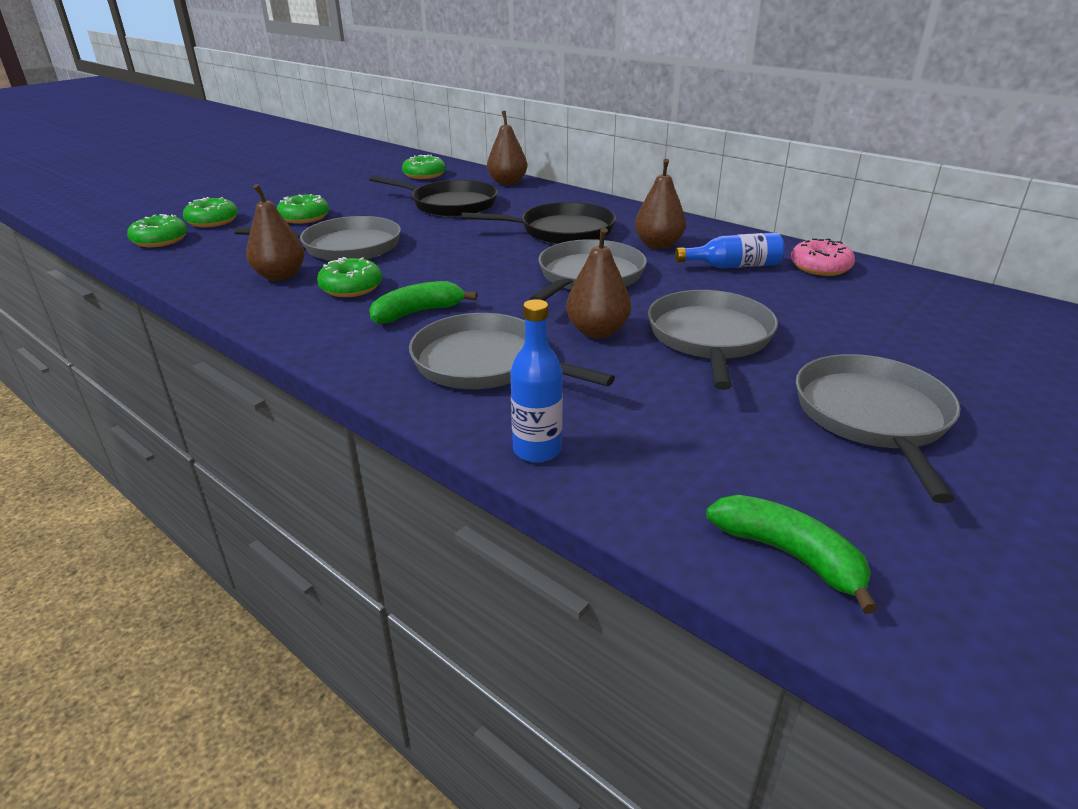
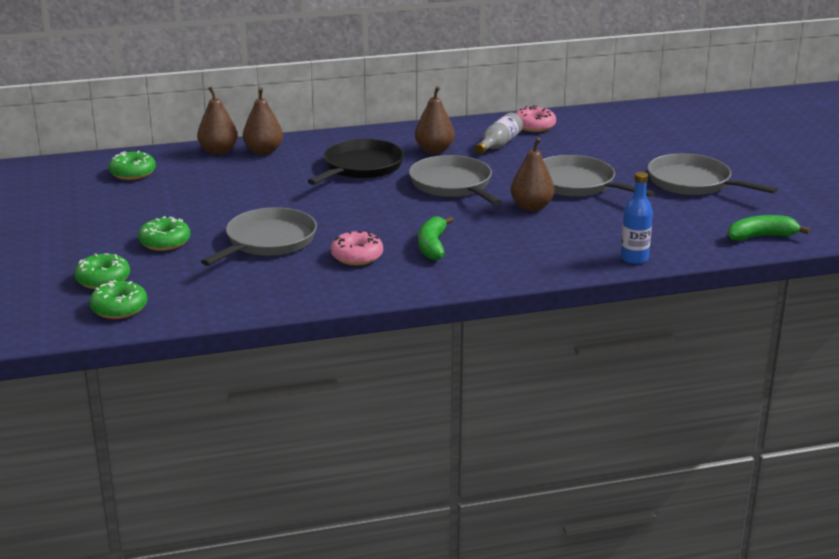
camera: 55 degrees left, 5 degrees down
brown pear [246,184,305,281] -> brown pear moved to [243,87,283,155]
green donut [317,257,382,297] -> pink donut [331,231,383,265]
black pan [369,175,498,217] -> none
grey pan [409,313,615,389] -> none
blue bottle [675,232,785,269] -> grey bottle [475,113,523,154]

